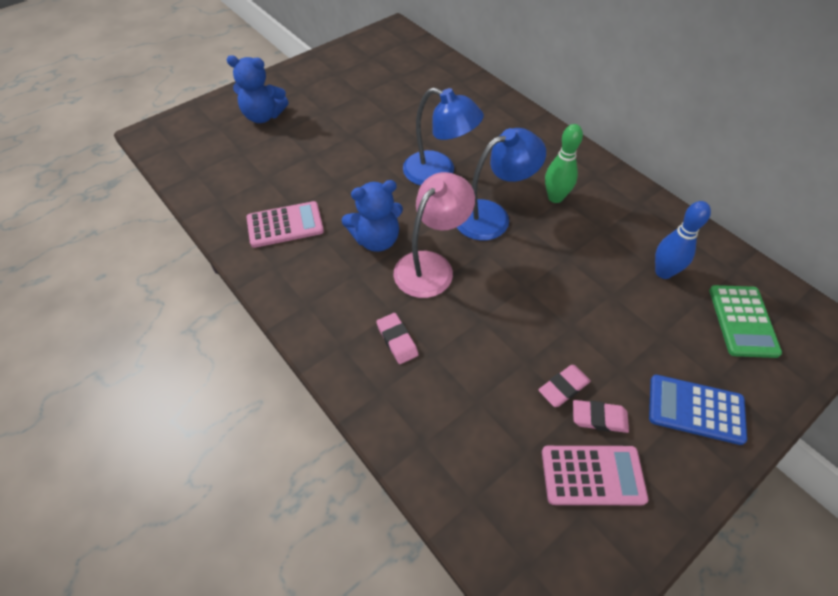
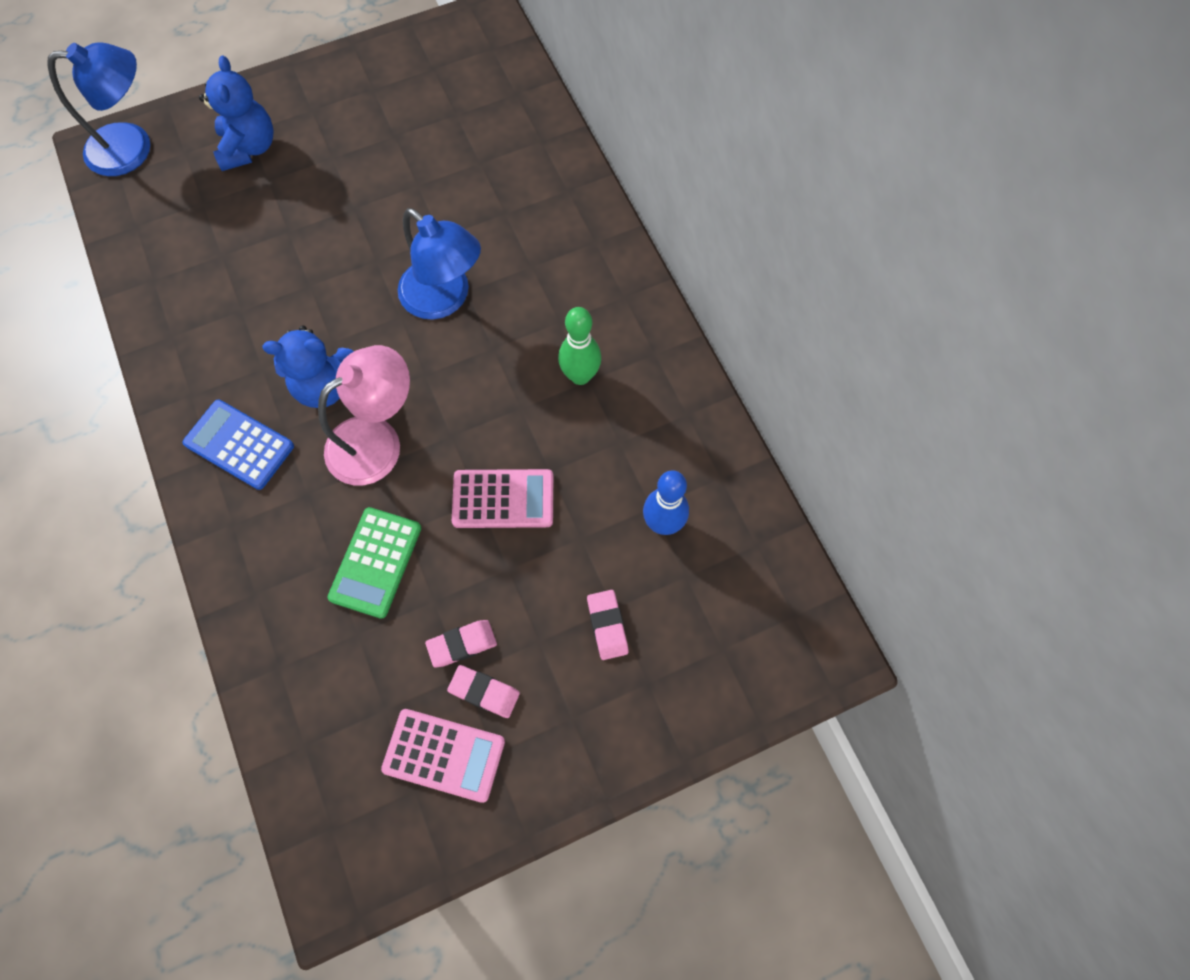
camera: 15 degrees right, 15 degrees up
blue teddy bear [227,55,288,123] -> blue teddy bear turned 120 degrees counterclockwise [199,56,274,171]
pink calculator [246,201,324,248] -> pink calculator moved to [452,469,553,528]
pink eraser [376,313,419,364] -> pink eraser moved to [587,590,629,660]
blue lamp [457,128,546,241] -> blue lamp moved to [47,42,150,176]
blue calculator [649,375,747,445] -> blue calculator moved to [182,400,294,490]
green calculator [709,285,782,358] -> green calculator moved to [327,507,421,619]

